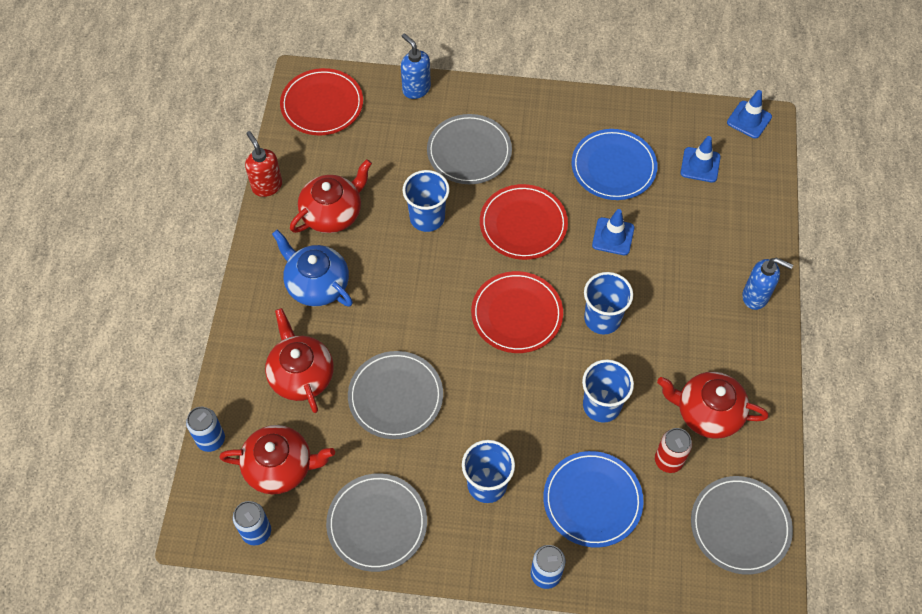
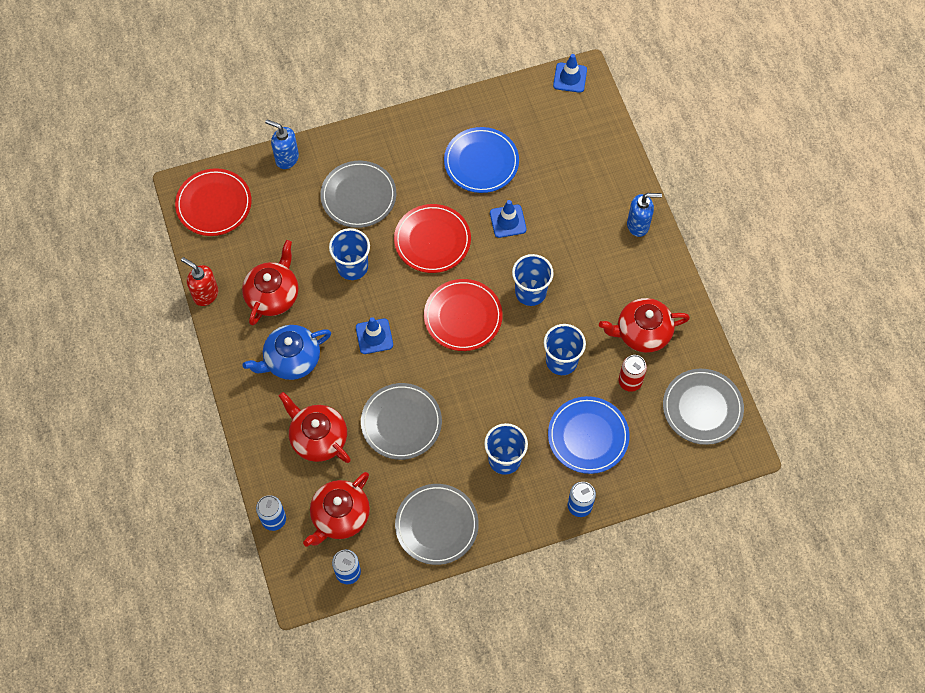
camera: 25 degrees left, 5 degrees up
red teapot [219,425,335,494] -> red teapot turned 150 degrees clockwise [303,472,370,547]
blue teapot [272,230,353,307] -> blue teapot turned 45 degrees counterclockwise [242,325,331,380]
blue traffic cone [681,136,721,183] -> blue traffic cone moved to [356,317,393,354]

